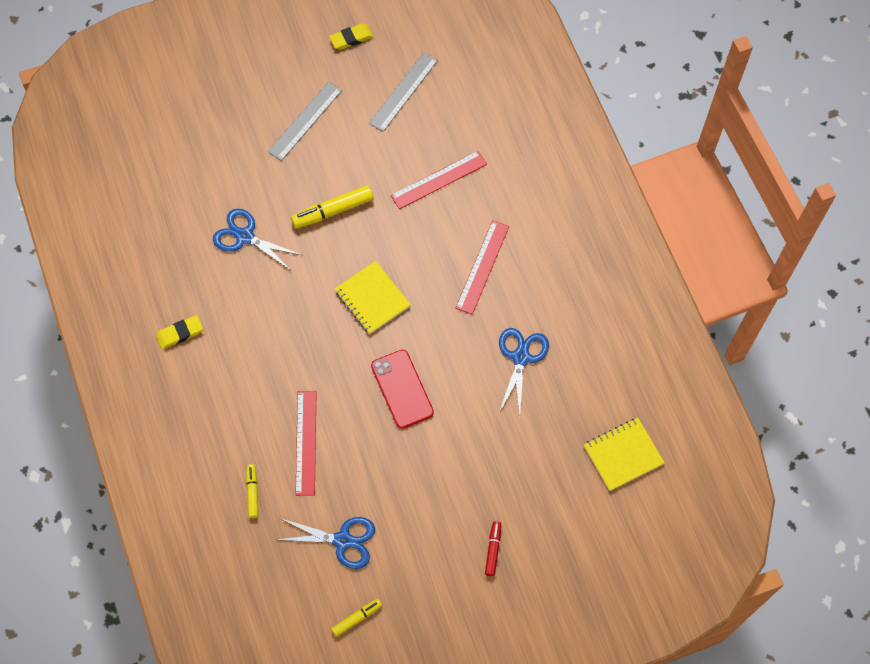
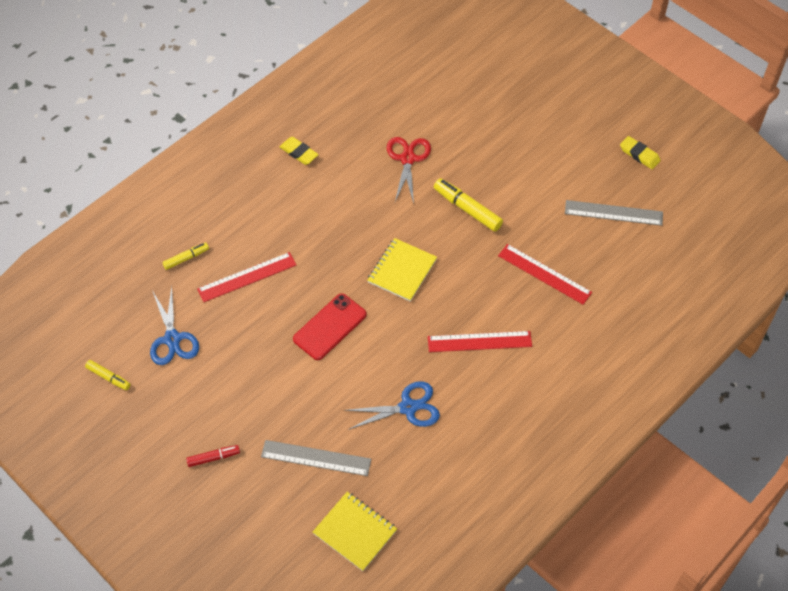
camera: 65 degrees right, 10 degrees down
blue scissors [213,209,302,271] -> red scissors [387,137,431,204]
grey ruler [268,81,342,161] -> grey ruler moved to [261,440,371,476]

